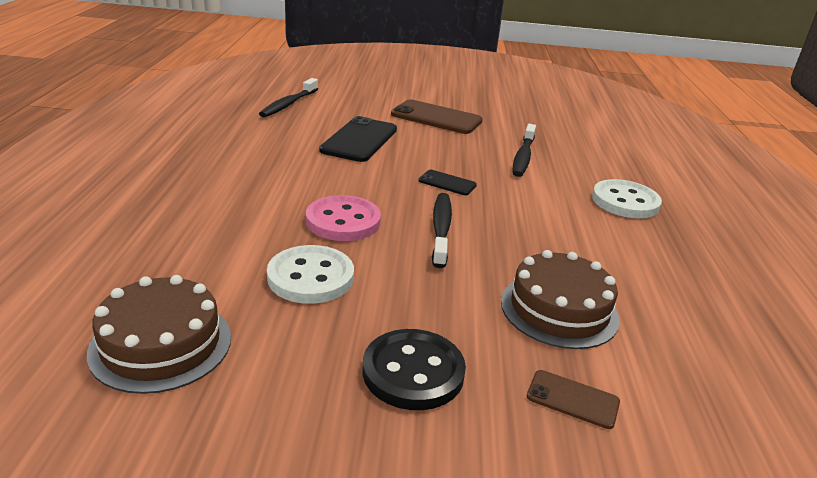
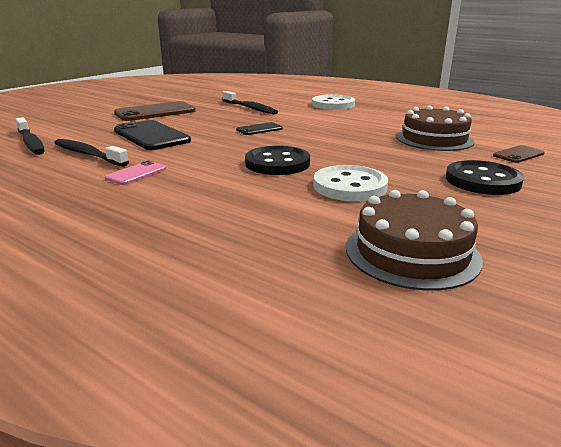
camera: 55 degrees left, 5 degrees down
pink button [306,195,381,241] -> black button [245,146,310,175]
black toothbrush [432,193,452,268] -> black toothbrush moved to [54,139,129,167]
none -> pink phone [105,160,167,185]

